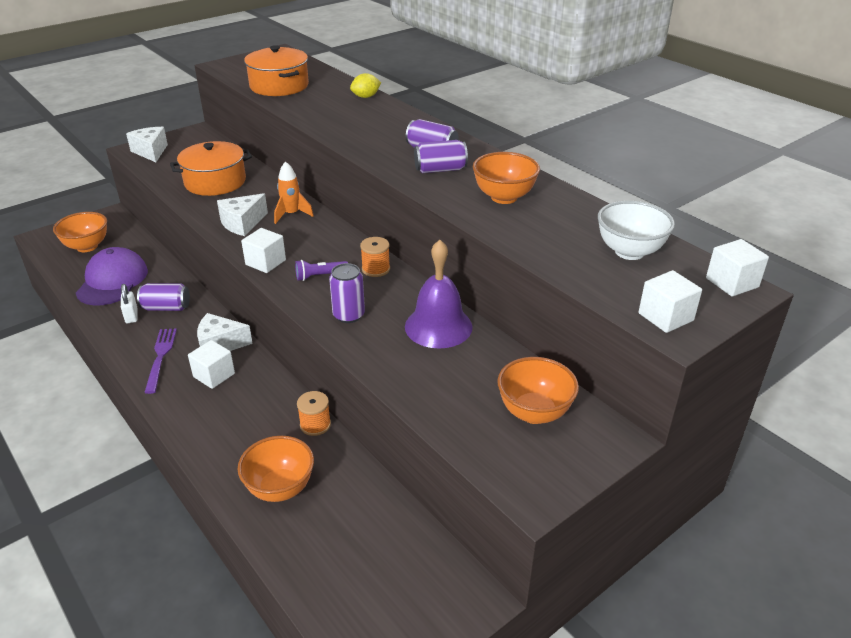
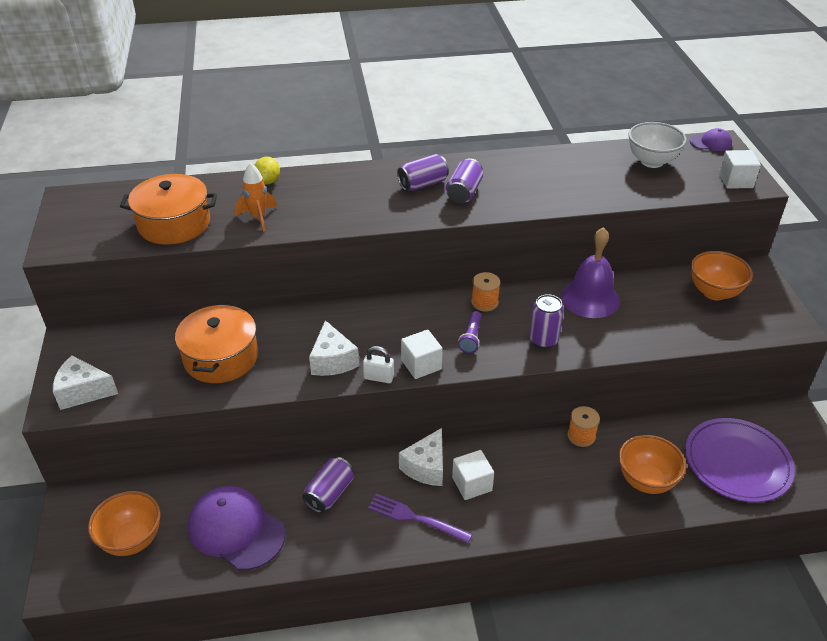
camera: 60 degrees left, 5 degrees up
white padlock [121,284,137,323] -> white padlock moved to [363,346,394,383]
orange rocket [274,161,314,224] -> orange rocket moved to [235,163,277,232]
orange bowl [473,152,540,204] -> none
white cube [706,239,769,296] -> purple cap [690,128,732,151]
none -> purple plate [685,418,795,502]

